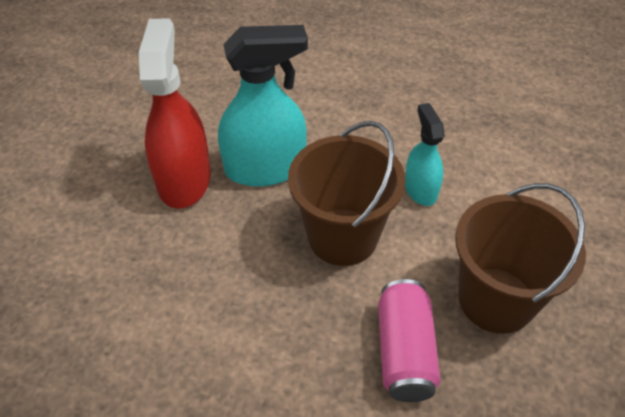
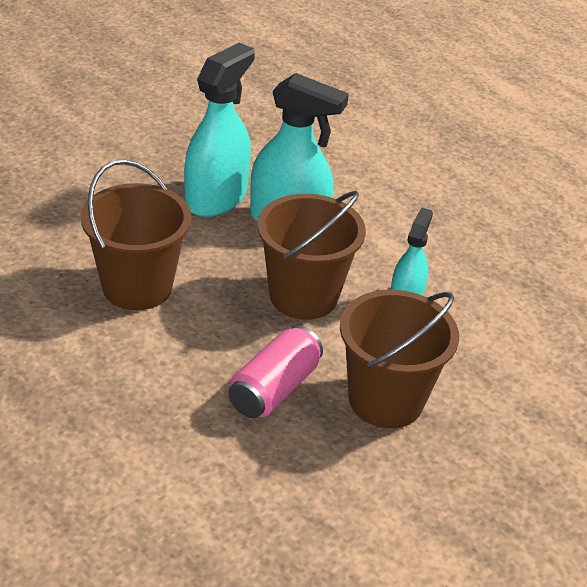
camera: 30 degrees right, 10 degrees down
red spray bottle [139,18,211,209] -> turquoise spray bottle [184,43,255,217]
none -> brown bucket [81,159,192,310]

